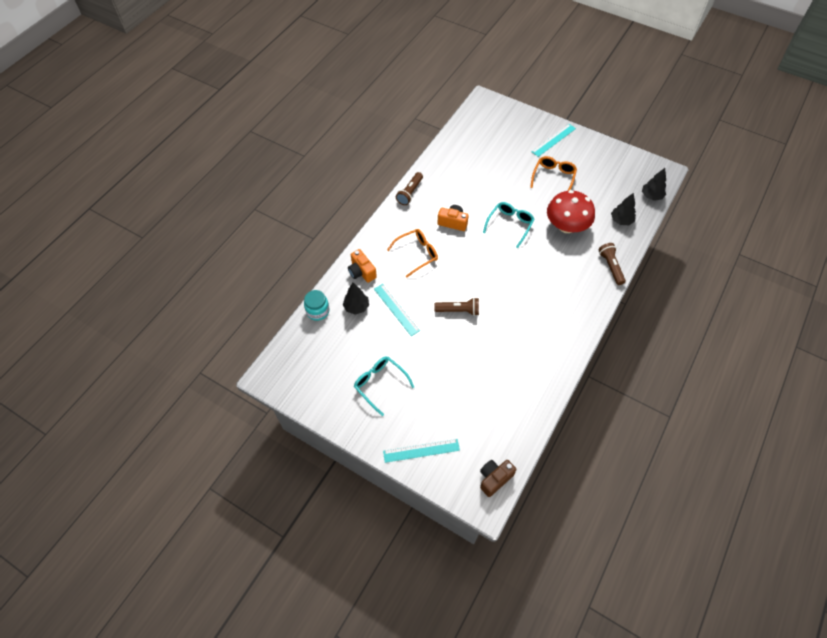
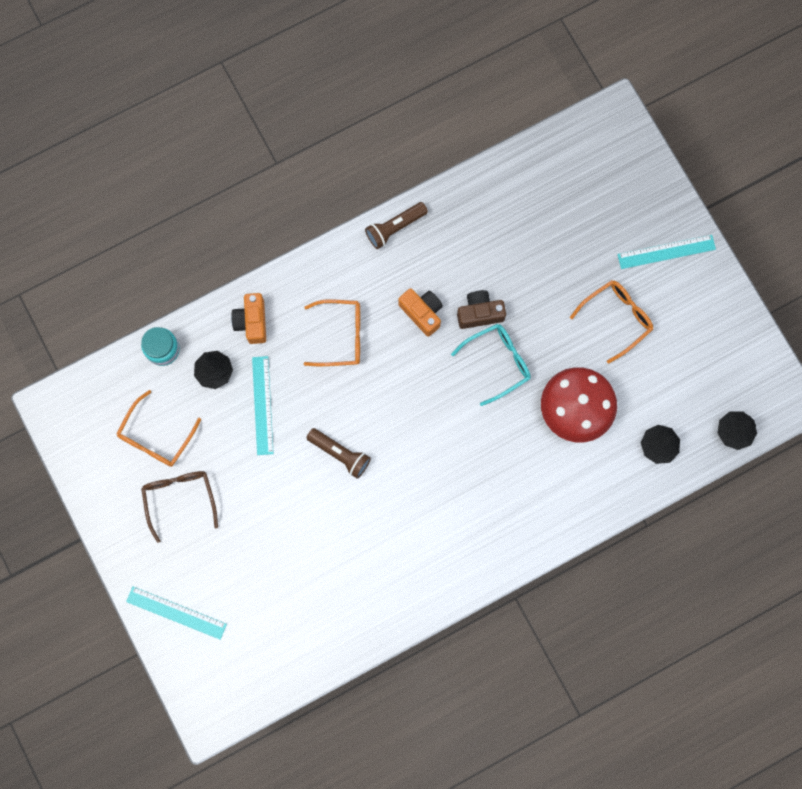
camera: 30 degrees right, 20 degrees up
turquoise glasses [354,356,414,416] -> brown glasses [141,471,218,543]
brown camera [480,460,517,497] -> brown camera moved to [457,290,506,329]
brown flashlight [598,243,626,285] -> none
none -> orange glasses [116,390,201,467]

